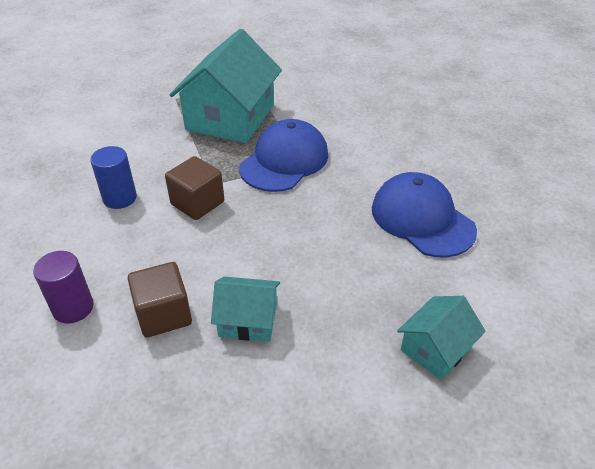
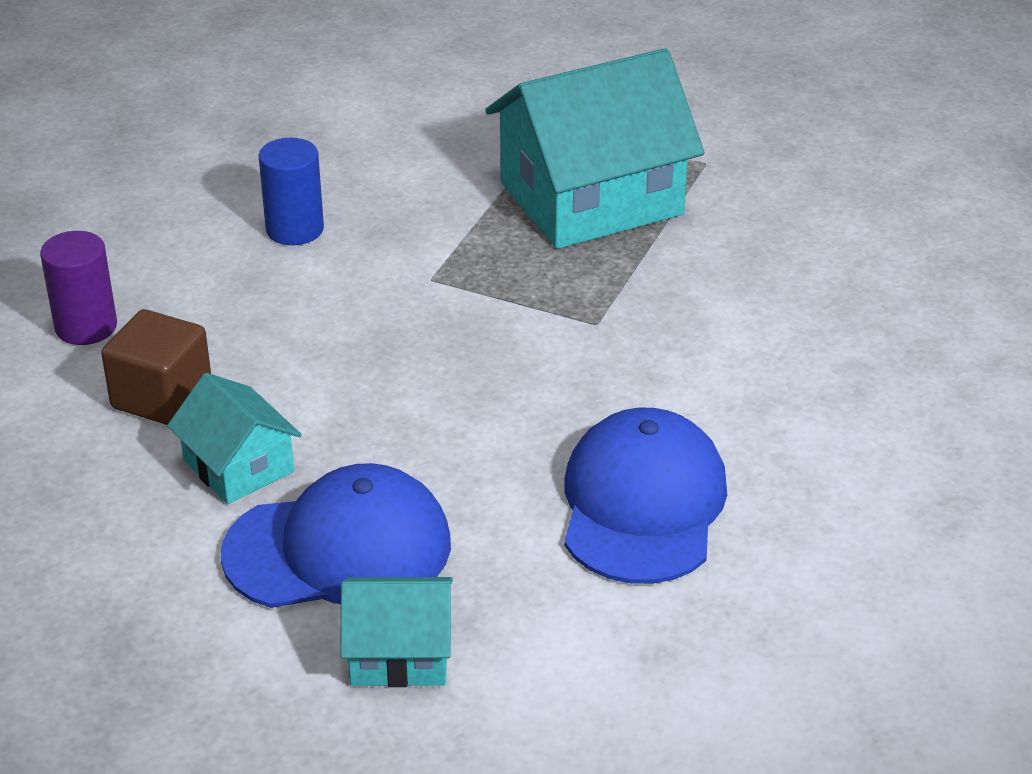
camera: 45 degrees right, 5 degrees down
brown cube [165,156,224,220] -> none
blue cap [239,119,328,192] -> blue cap moved to [221,463,451,608]

